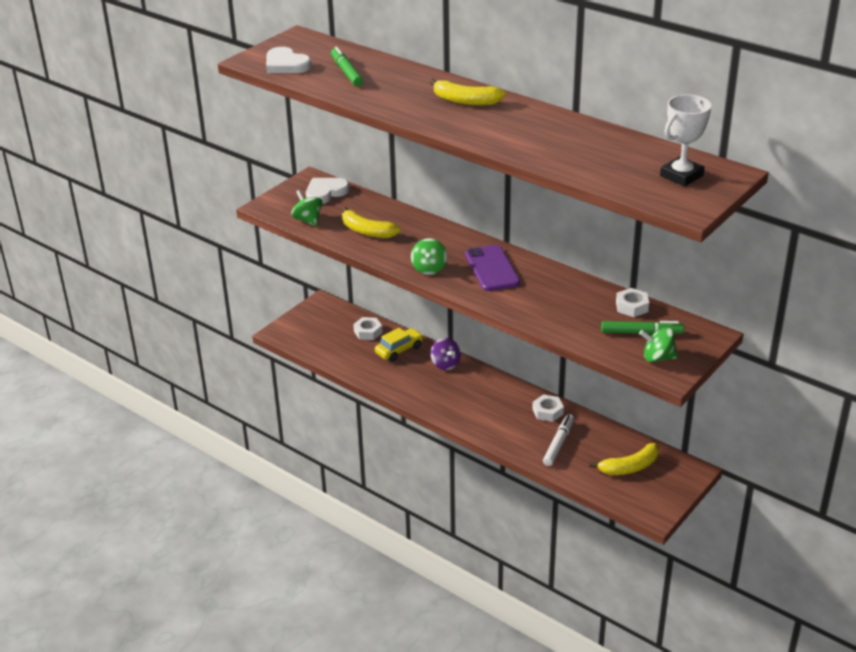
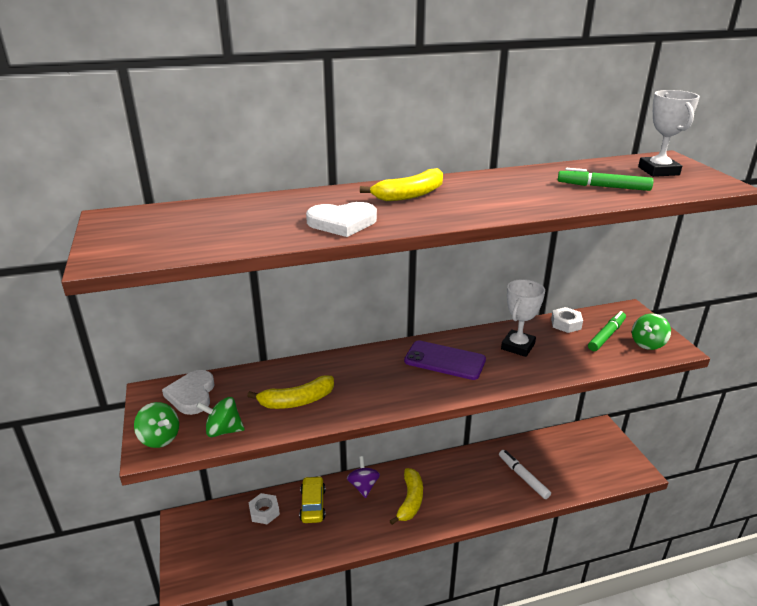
camera: 55 degrees left, 5 degrees down
white heart [266,47,311,73] -> white heart moved to [306,202,377,237]
green marker [331,47,363,87] -> green marker moved to [558,168,654,191]
green spinning top [411,238,447,275] -> green spinning top moved to [134,402,179,448]
purple spinning top [431,338,461,370] -> purple spinning top turned 105 degrees counterclockwise [347,456,380,498]
white nut [532,395,564,422] -> none
yellow banana [589,443,659,475] -> yellow banana moved to [390,468,423,525]
none -> white trophy [501,279,545,357]

